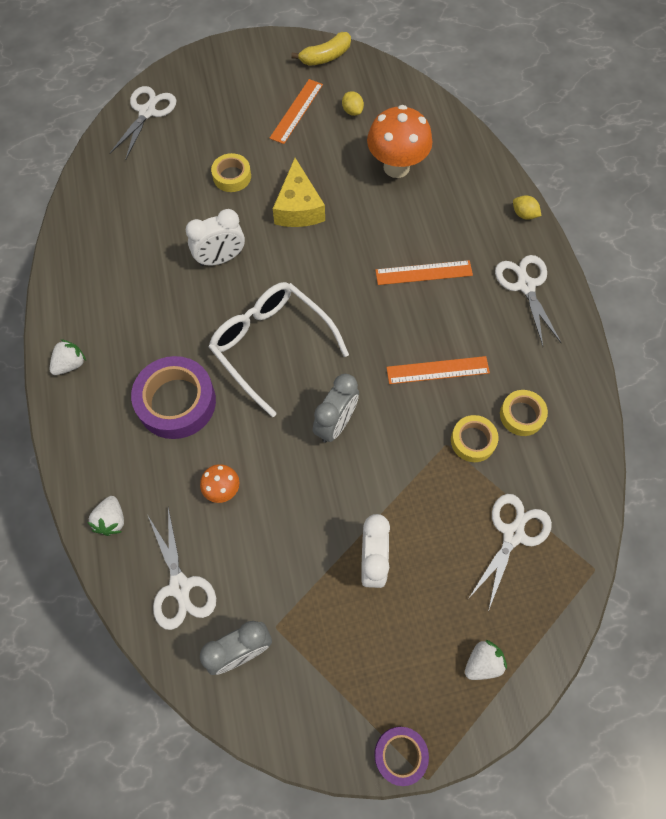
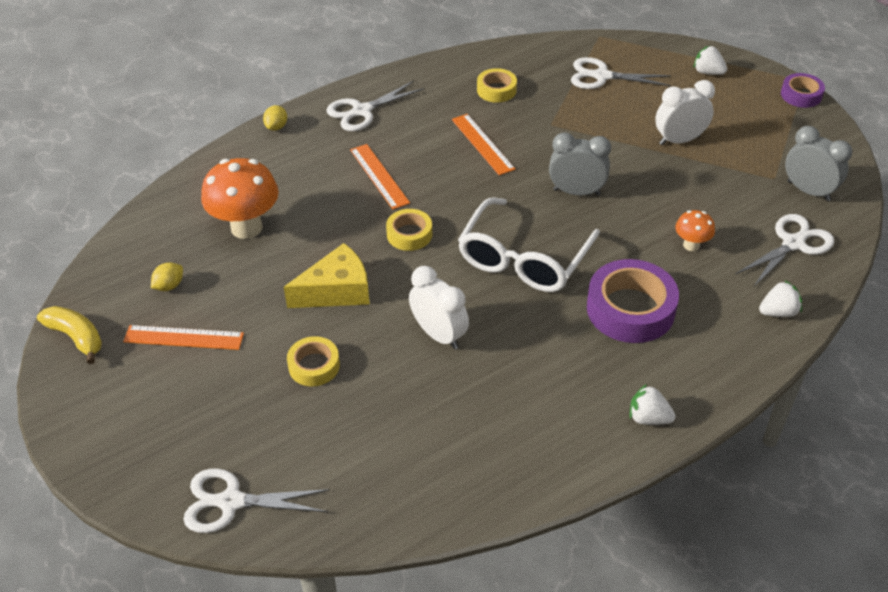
camera: 110 degrees left, 20 degrees down
yellow tape [451,415,498,462] -> yellow tape moved to [386,209,432,251]

